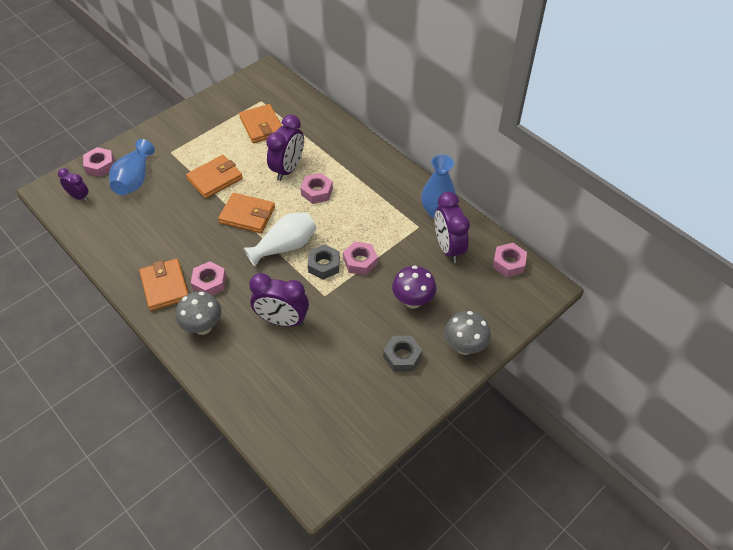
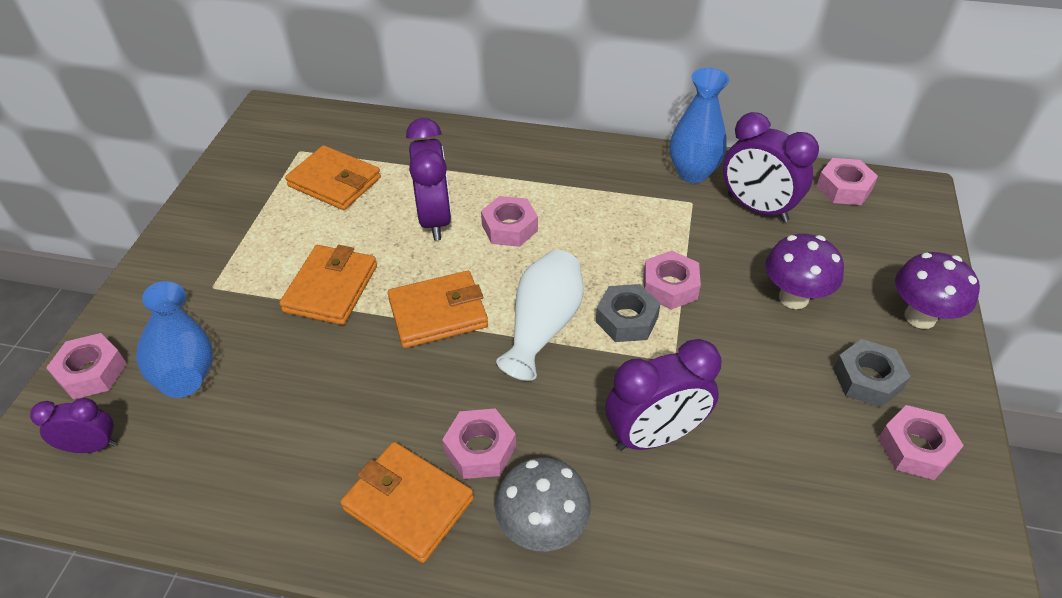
camera: 35 degrees left, 5 degrees down
grey mushroom [444,311,491,355] -> purple mushroom [895,252,980,329]
none -> pink nut [878,405,964,480]

